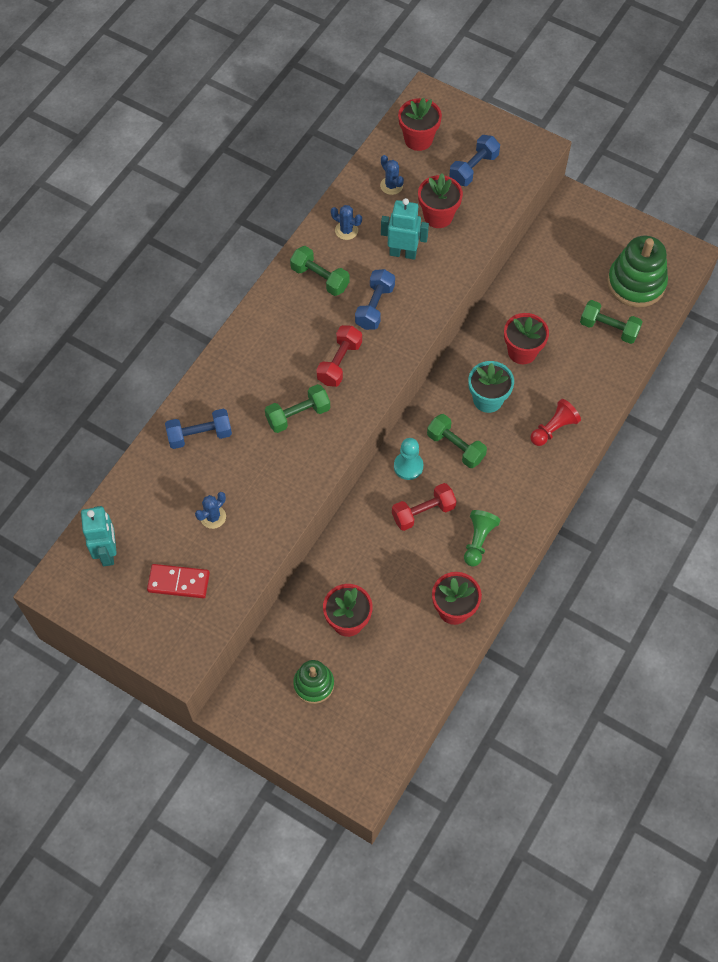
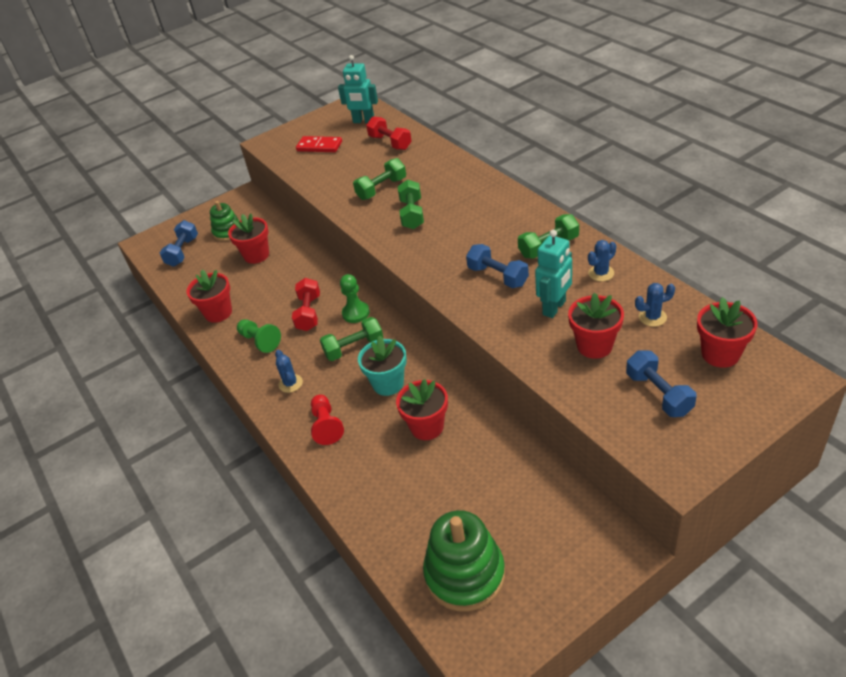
camera: 120 degrees right, 20 degrees down
red domino [147,564,210,598] -> red domino turned 75 degrees clockwise [296,136,342,152]
blue dumbbell [165,409,232,449] -> blue dumbbell moved to [160,220,198,267]
blue cactus [195,492,226,529] -> blue cactus moved to [275,350,303,393]
red dumbbell [316,325,362,387] -> red dumbbell moved to [366,116,412,150]
turquoise pawn [394,438,423,480] -> green pawn [340,274,370,323]
green dumbbell [580,300,642,344] -> green dumbbell moved to [353,158,406,200]

